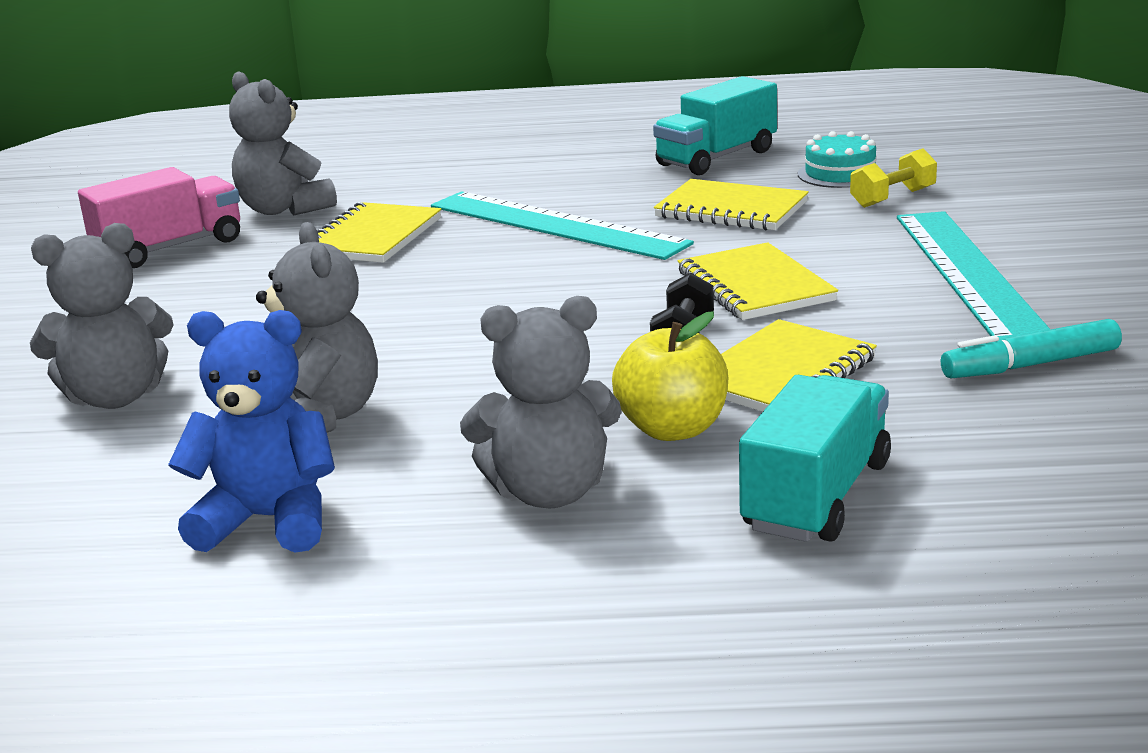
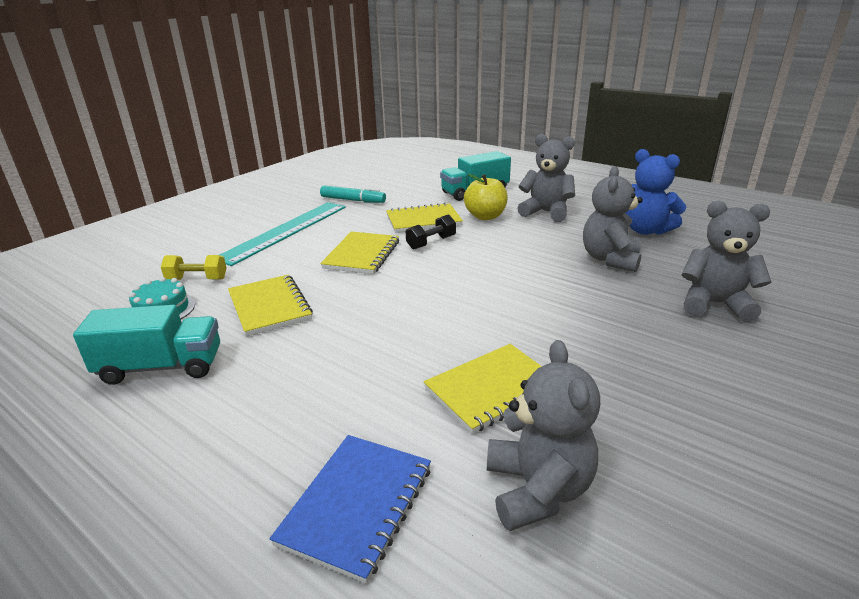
camera: 145 degrees left, 5 degrees up
pink truck [78,167,240,268] -> none
turquoise ruler [431,191,694,260] -> none
none -> blue notebook [270,435,431,583]

